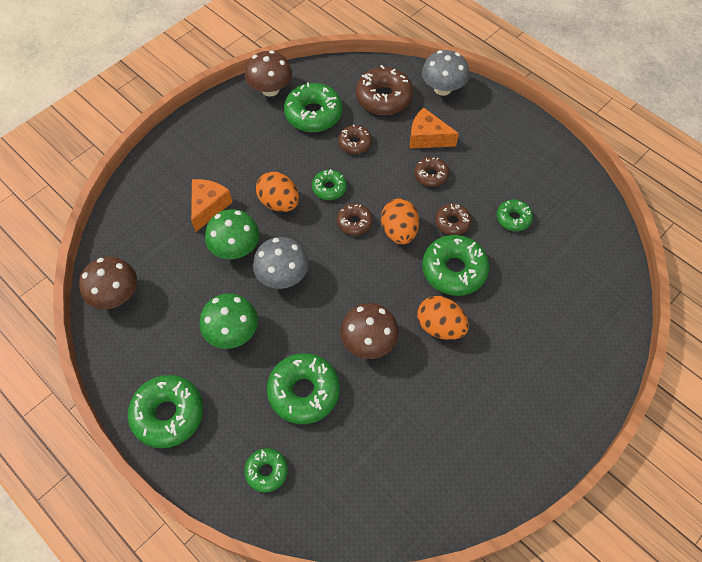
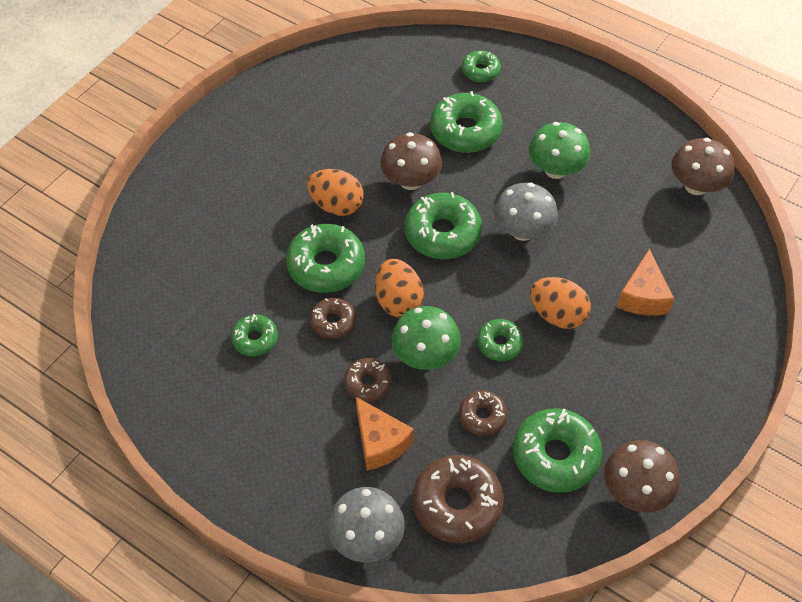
camera: 170 degrees right, 5 degrees down
green donut [128,375,203,448] -> green donut moved to [405,192,482,259]
green mushroom [205,209,260,259] -> green mushroom moved to [391,306,461,370]
brown donut [337,203,373,236] -> none
orange cheese [410,108,459,149] -> orange cheese turned 45 degrees clockwise [356,397,414,471]

